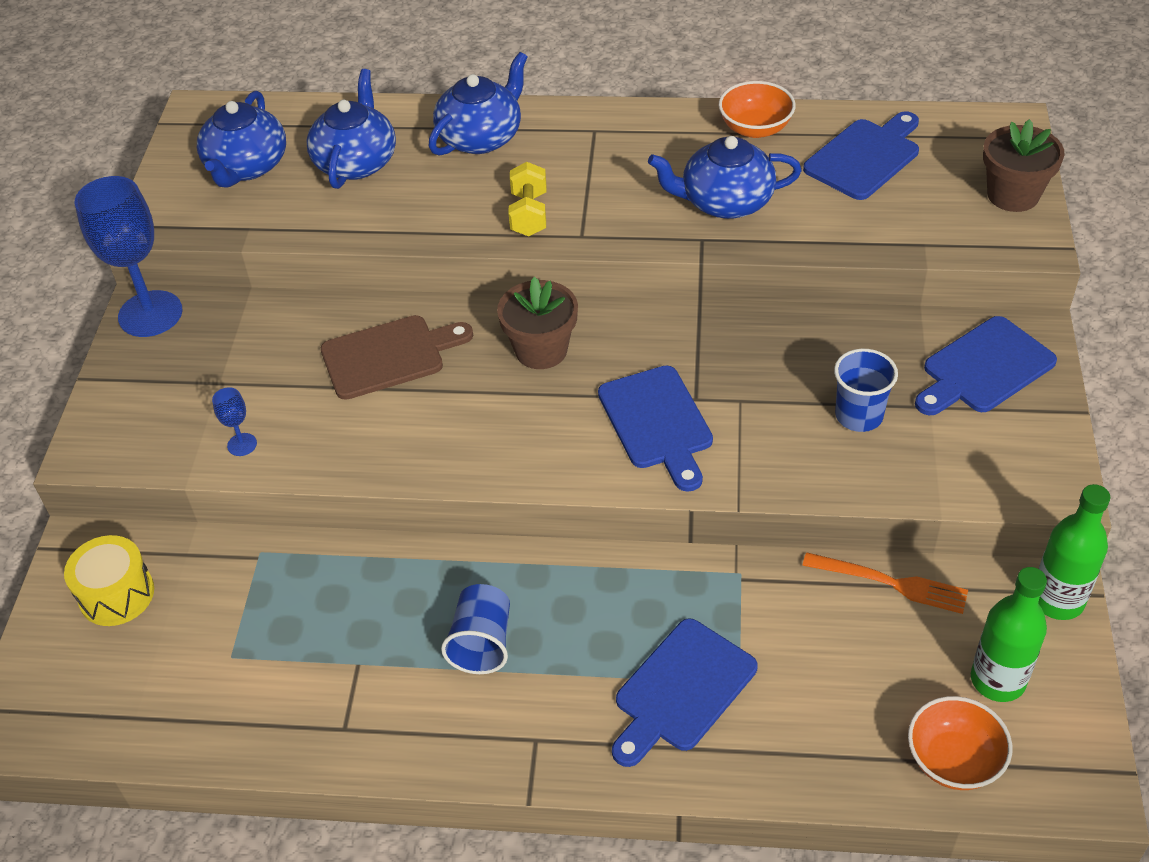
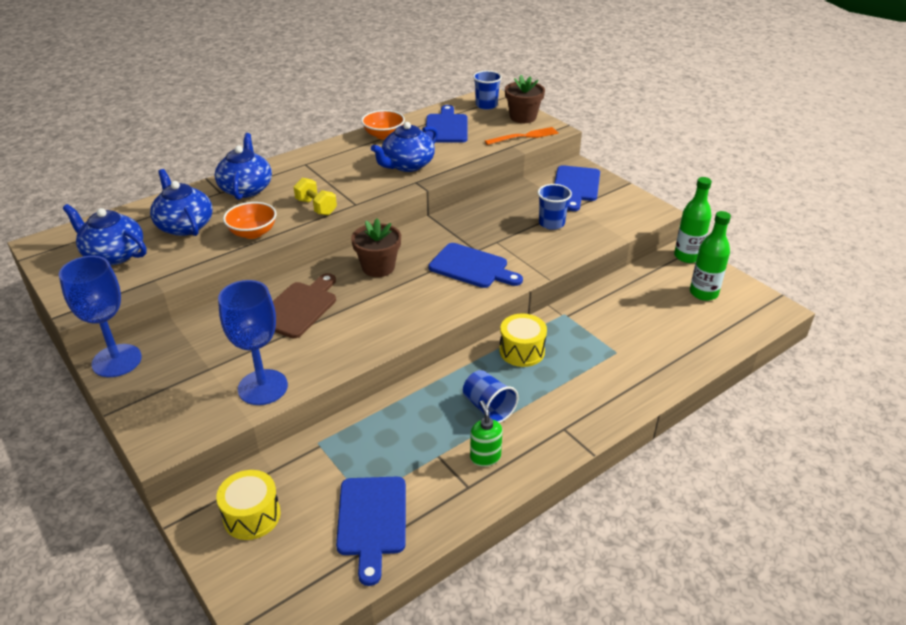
camera: 45 degrees left, 10 degrees down
blue teapot [197,91,286,188] -> blue teapot turned 150 degrees clockwise [63,204,147,265]
blue goblet [212,387,257,456] -> blue goblet [218,280,288,405], size x2.35
blue cutting board [612,619,758,767] -> blue cutting board moved to [336,477,406,586]
orange fork [802,552,968,614] -> orange fork moved to [485,127,558,145]
orange bowl [908,696,1012,790] -> orange bowl moved to [223,202,276,239]
none -> green soap dispenser [470,400,503,467]
none -> blue cup [473,71,502,110]
none -> yellow drum [499,314,547,367]

